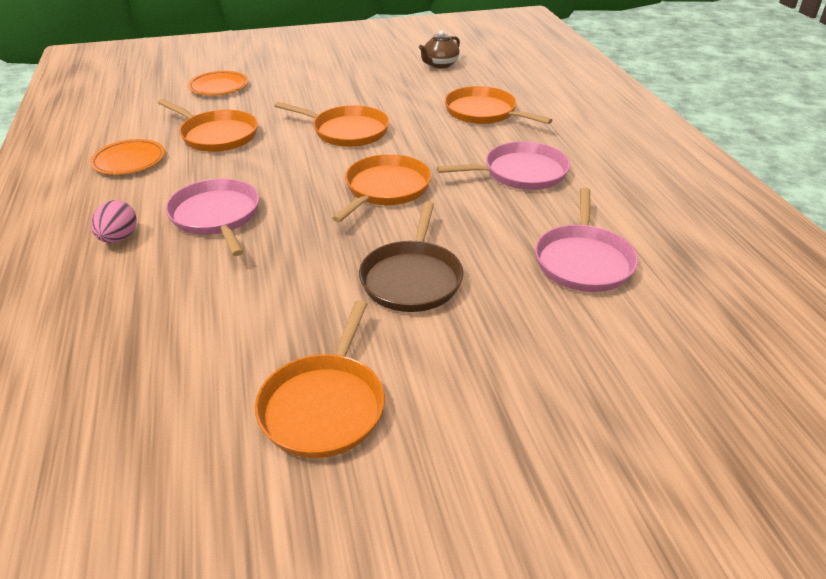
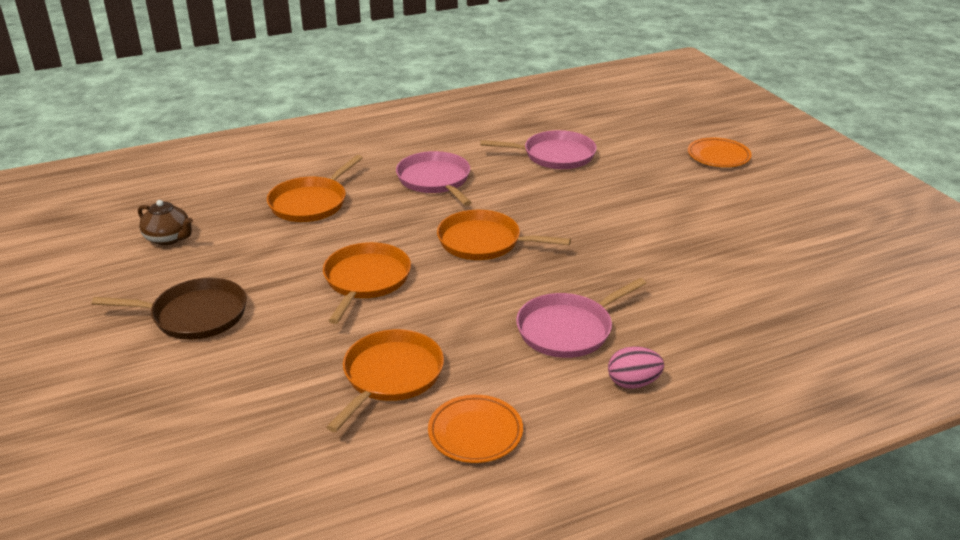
camera: 100 degrees left, 5 degrees down
orange plate [188,71,248,96] -> orange plate moved to [688,138,752,167]
orange pan [255,300,385,458] -> none
brown pan [359,202,463,312] -> brown pan moved to [91,278,247,340]

